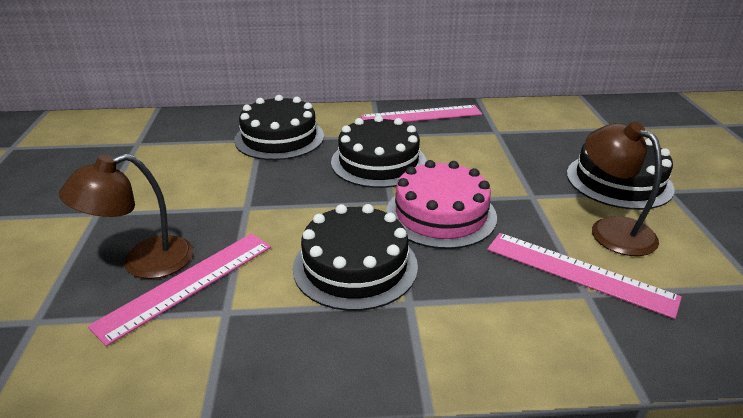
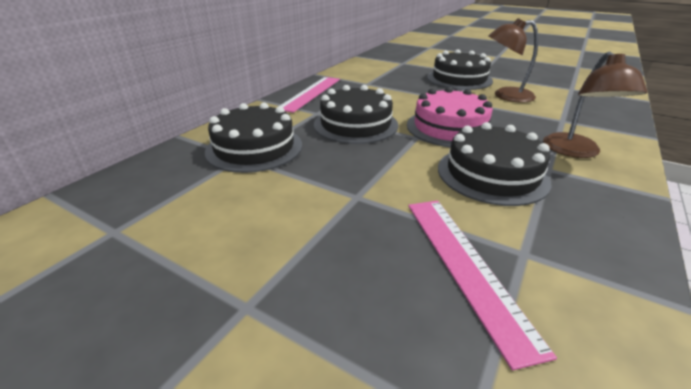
camera: 55 degrees left, 0 degrees up
brown lamp [59,154,193,279] -> brown lamp moved to [543,51,647,158]
pink ruler [487,233,682,319] -> none

